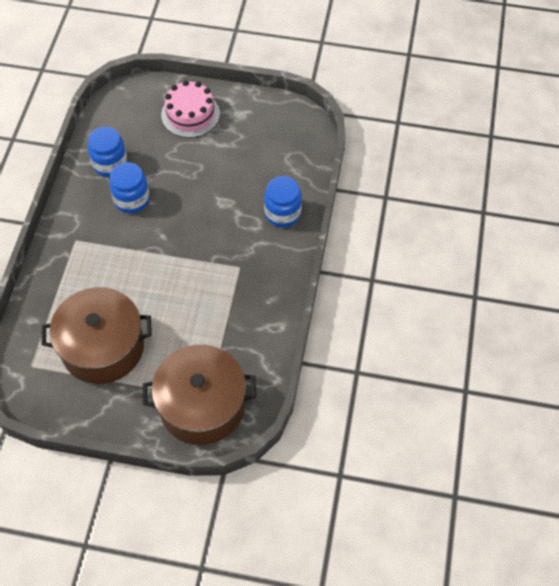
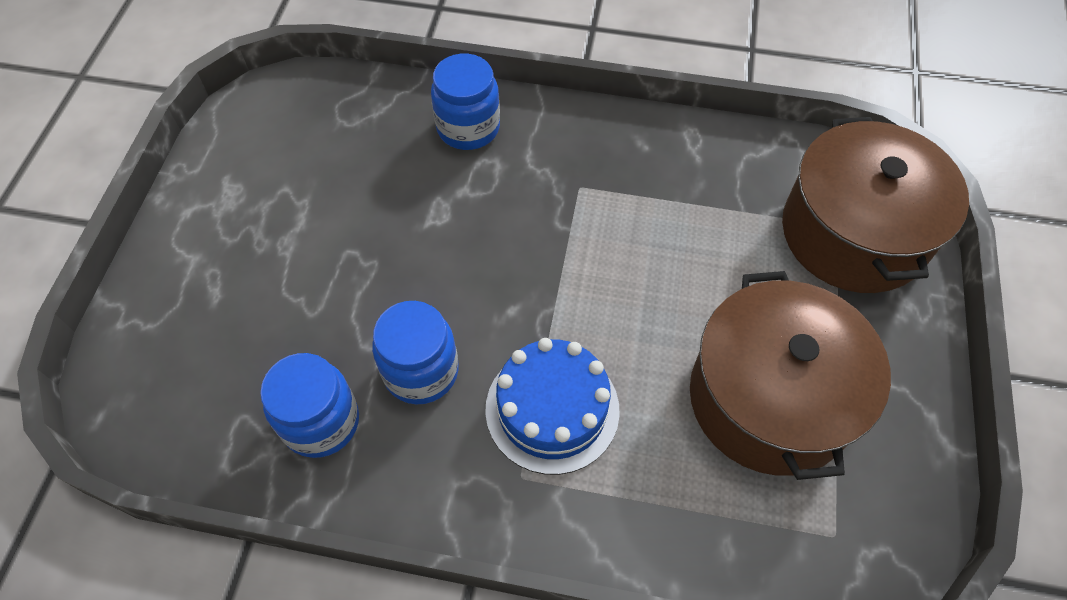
camera: 90 degrees left, 0 degrees up
pink cake [161,80,220,138] -> none
none -> blue cake [485,338,620,475]

